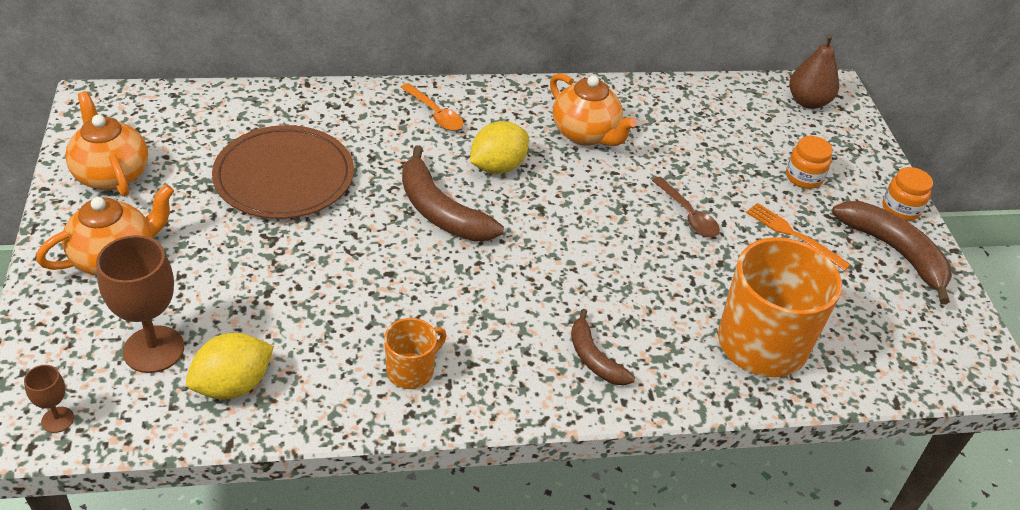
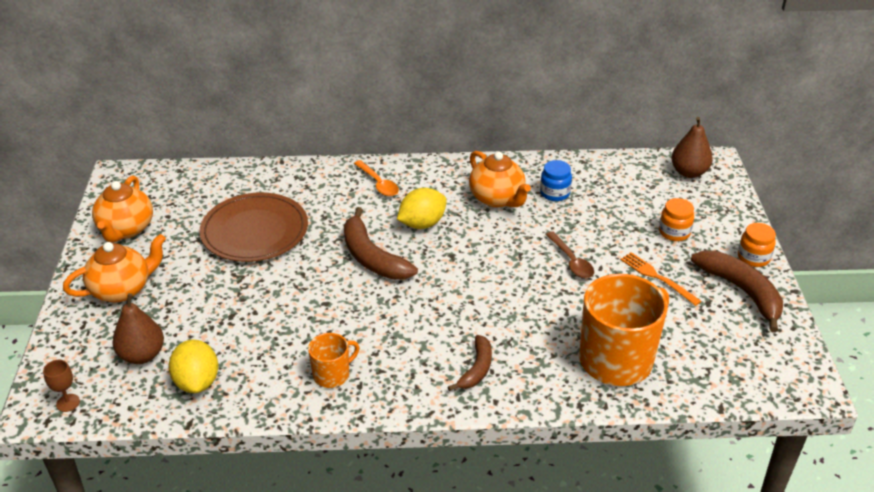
camera: 10 degrees right, 5 degrees down
orange teapot [65,91,148,197] -> orange teapot turned 150 degrees counterclockwise [92,176,153,242]
brown goblet [96,235,184,373] -> brown pear [112,293,164,364]
yellow lemon [186,333,274,399] -> yellow lemon turned 75 degrees counterclockwise [168,340,218,393]
brown banana [571,309,635,385] -> brown banana turned 135 degrees counterclockwise [448,335,492,391]
none -> blue jar [540,160,572,201]

